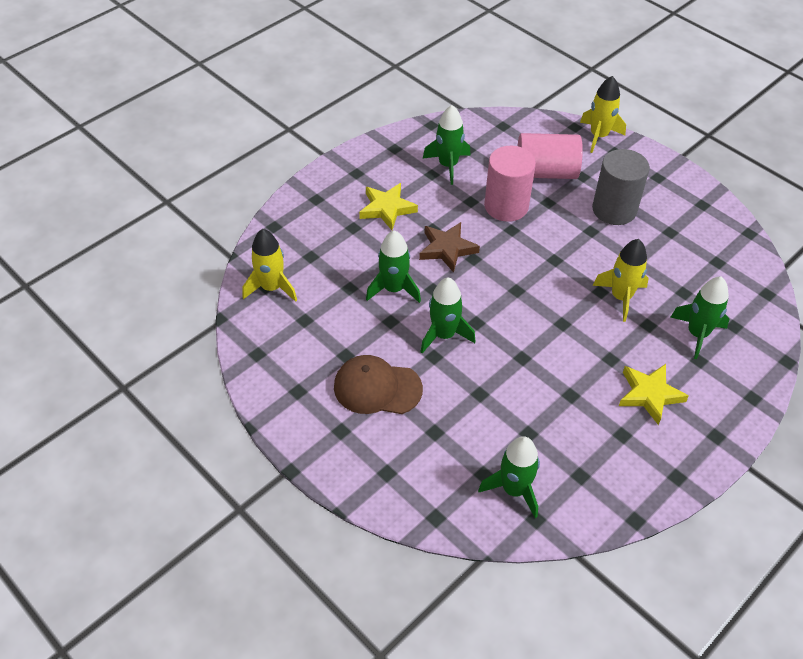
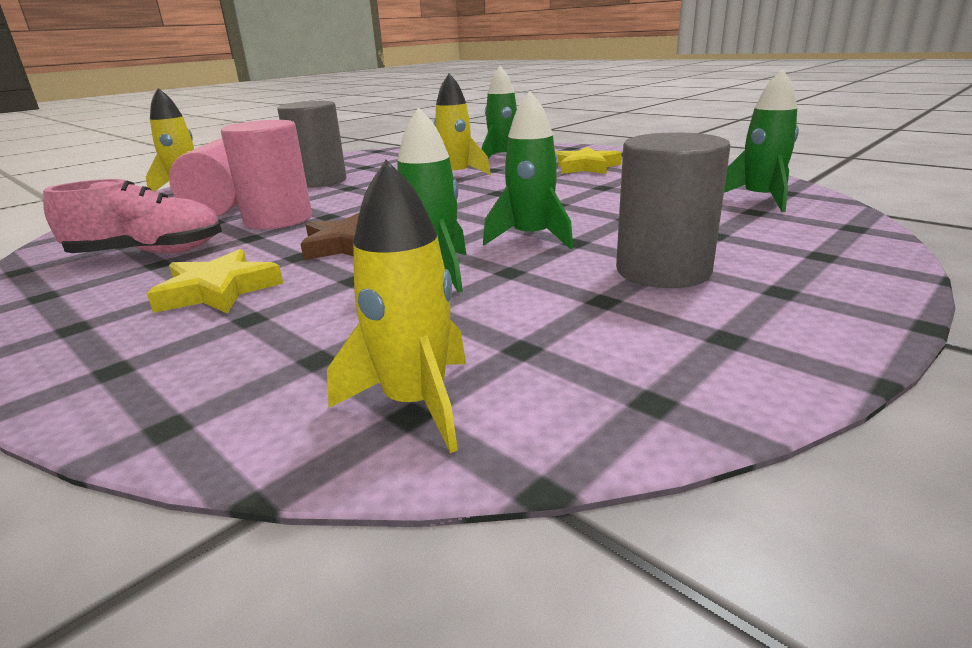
camera: 90 degrees left, 25 degrees down
brown cap [334,355,423,414] -> grey cylinder [616,132,730,288]
green rocket [423,105,471,185] -> pink shoe [43,179,222,253]

